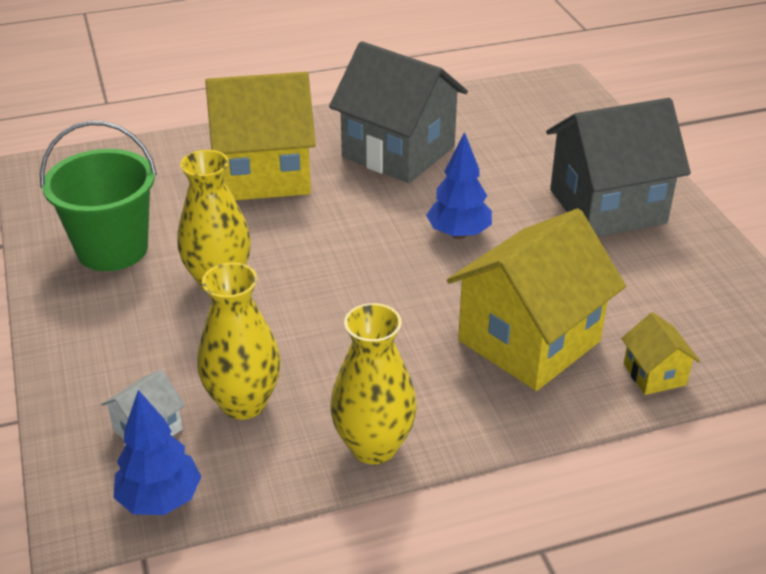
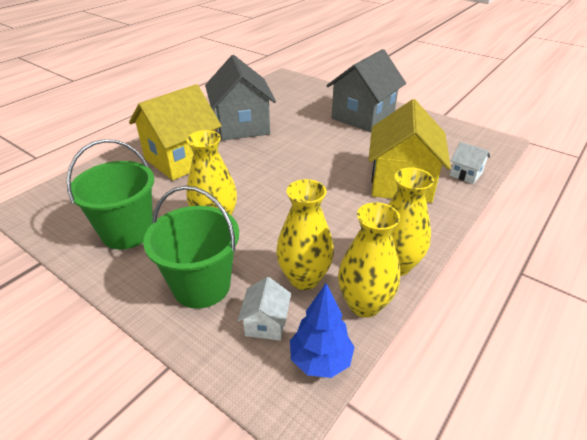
camera: 35 degrees left, 0 degrees up
grey house [329,41,468,183] -> grey house turned 75 degrees clockwise [205,55,276,140]
blue tree [426,132,492,239] -> none
yellow house [621,312,700,395] -> white house [450,142,490,184]
none -> green bucket [143,186,239,309]
none -> yellow vase [338,202,400,318]

